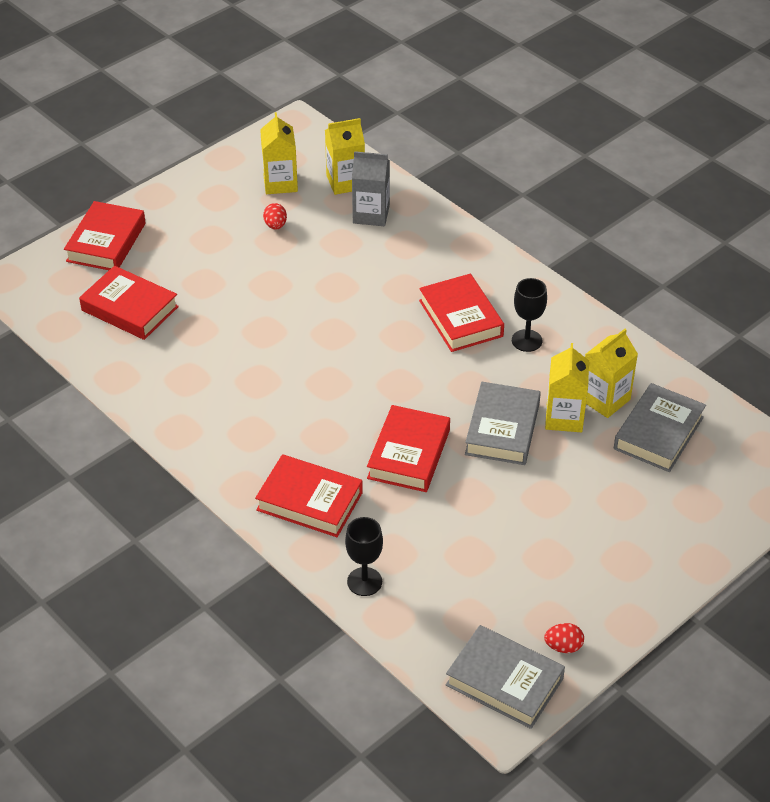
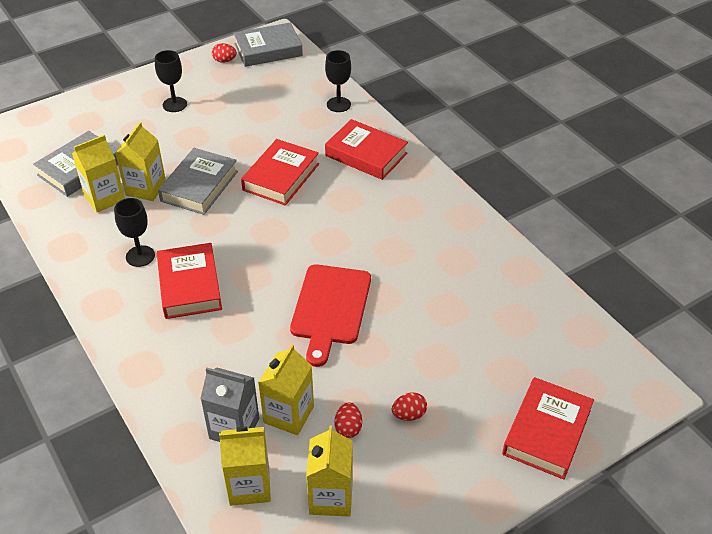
camera: 170 degrees left, 0 degrees up
red book [79,266,179,340] -> none
grey book [446,625,565,729] -> grey book turned 60 degrees counterclockwise [233,23,303,67]
none -> black goblet [155,50,187,112]
none -> yellow carton [258,344,314,435]
none -> red cutting board [290,264,371,367]
none -> red egg [392,392,427,421]

